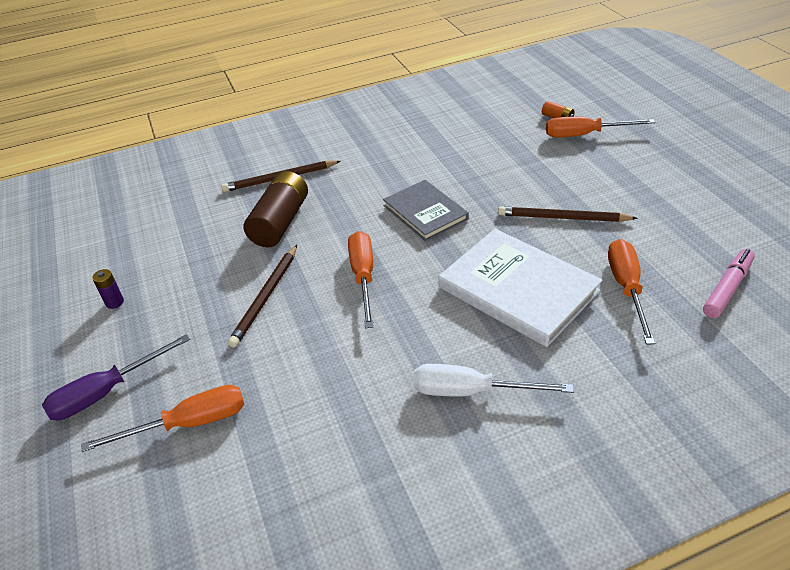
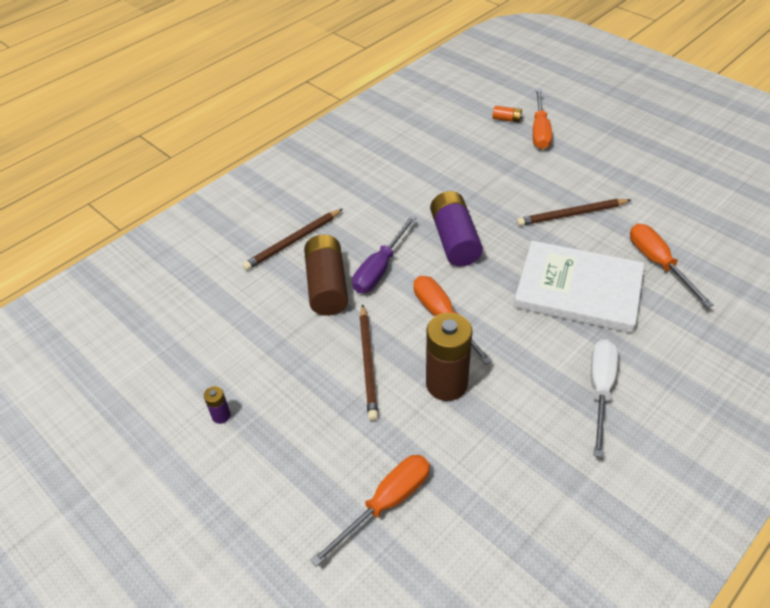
camera: 25 degrees left, 5 degrees up
purple screwdriver [42,334,190,420] -> purple screwdriver moved to [352,215,417,293]
grey book [383,180,469,241] -> purple battery [430,191,483,266]
white screwdriver [413,364,574,397] -> white screwdriver turned 120 degrees clockwise [591,339,618,458]
orange screwdriver [546,117,655,137] -> orange screwdriver turned 60 degrees counterclockwise [533,88,552,149]
pink marker [703,249,755,318] -> none
none -> brown battery [426,313,472,401]

